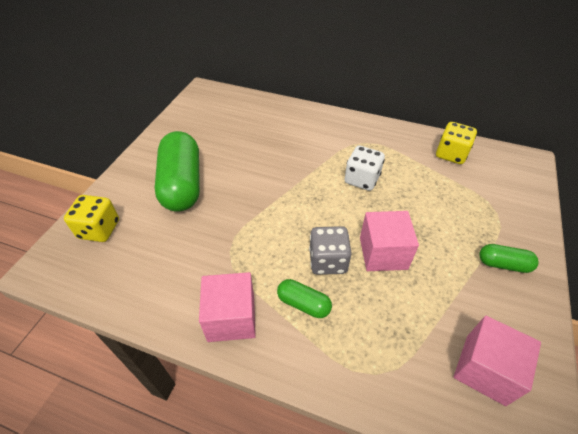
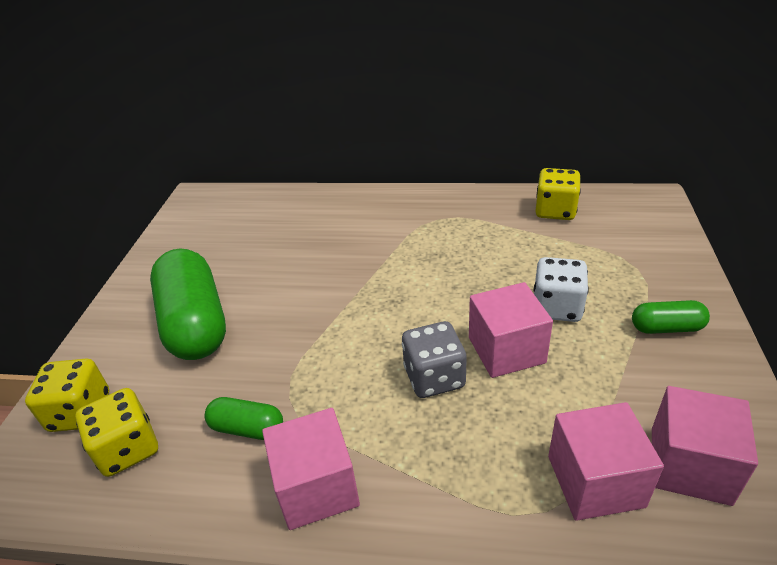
camera: 10 degrees left, 10 degrees down
green capsule [277,279,332,318] -> green capsule moved to [205,397,283,440]
white dice [344,146,385,191] -> white dice moved to [534,257,589,322]
none -> yellow dice [75,388,158,477]
none -> pink cube [548,402,664,521]

